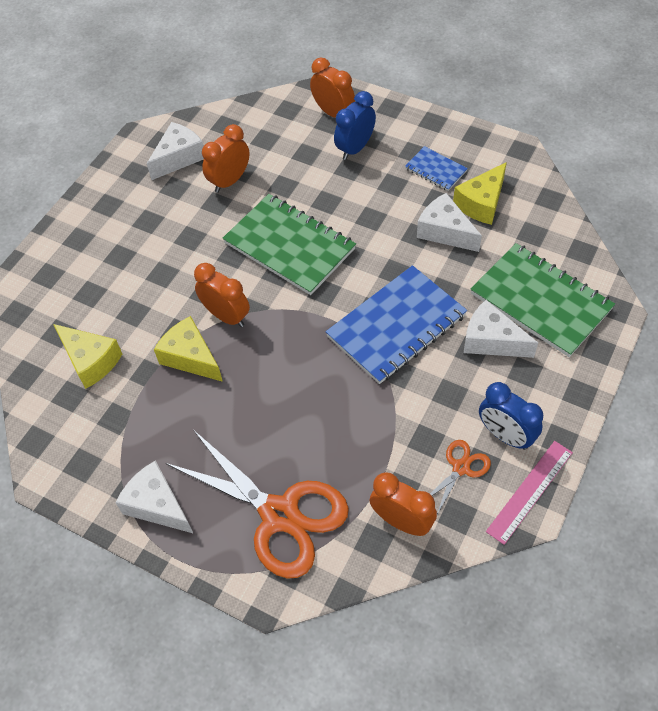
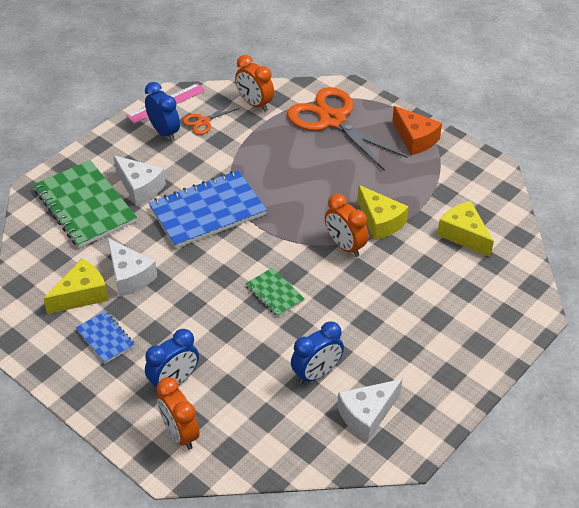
camera: 170 degrees left, 10 degrees down
white cheese [115,460,194,534] -> orange cheese [392,106,442,155]
orange clock [202,124,249,193] -> blue clock [291,321,344,384]
green notebook [222,194,356,295] -> green notebook [245,268,305,317], size x0.49

